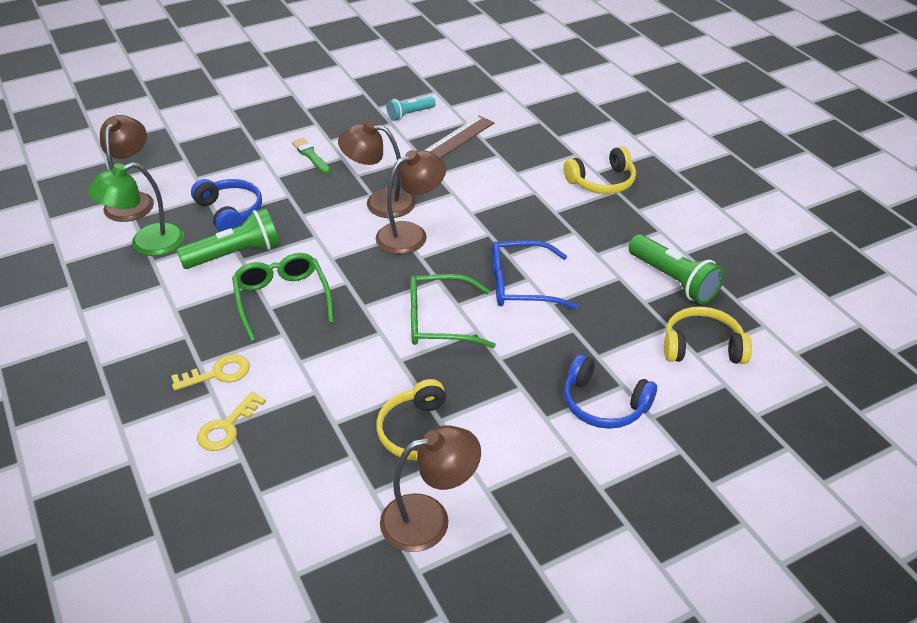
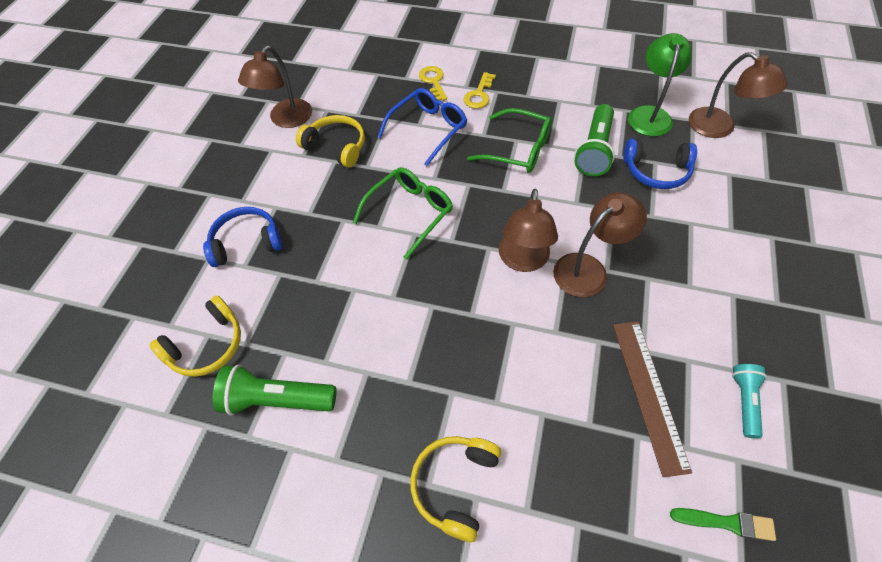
camera: 135 degrees right, 15 degrees up
green brush [292,138,331,174] -> green brush moved to [670,508,776,541]
blue glasses [492,240,578,310] -> blue glasses moved to [378,88,467,166]

